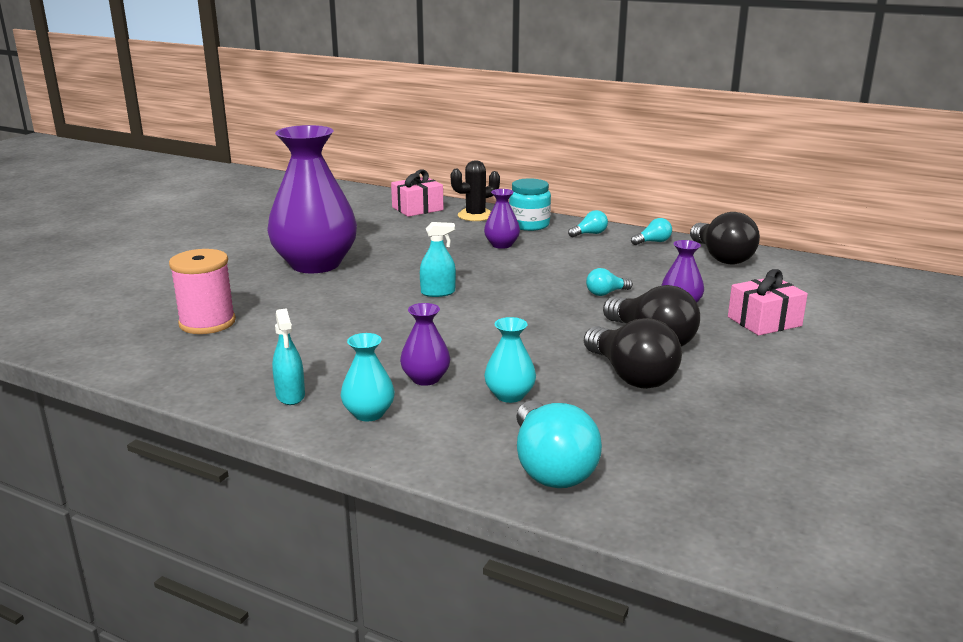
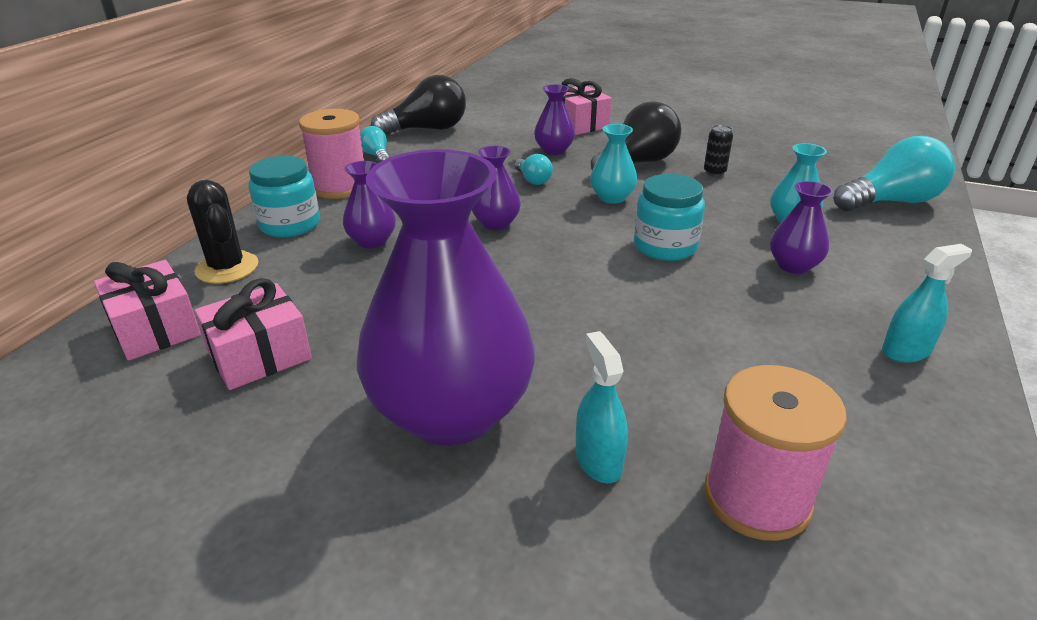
camera: 95 degrees left, 10 degrees up
turquoise vase [341,333,395,421] -> turquoise vase moved to [590,124,637,204]
turquoise spray bottle [420,222,456,297] -> turquoise spray bottle moved to [576,331,628,483]
turquoise light bulb [568,210,608,237] -> pink spool [299,109,364,199]
black light bulb [584,318,682,389] -> black can [704,125,733,177]
none -> pink gift [195,278,312,390]
none -> purple vase [472,146,521,230]
none -> turquoise jar [634,174,705,261]

